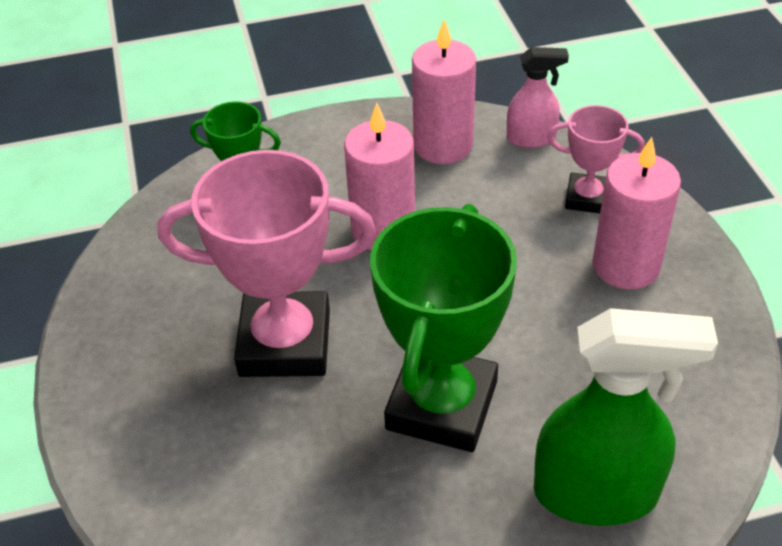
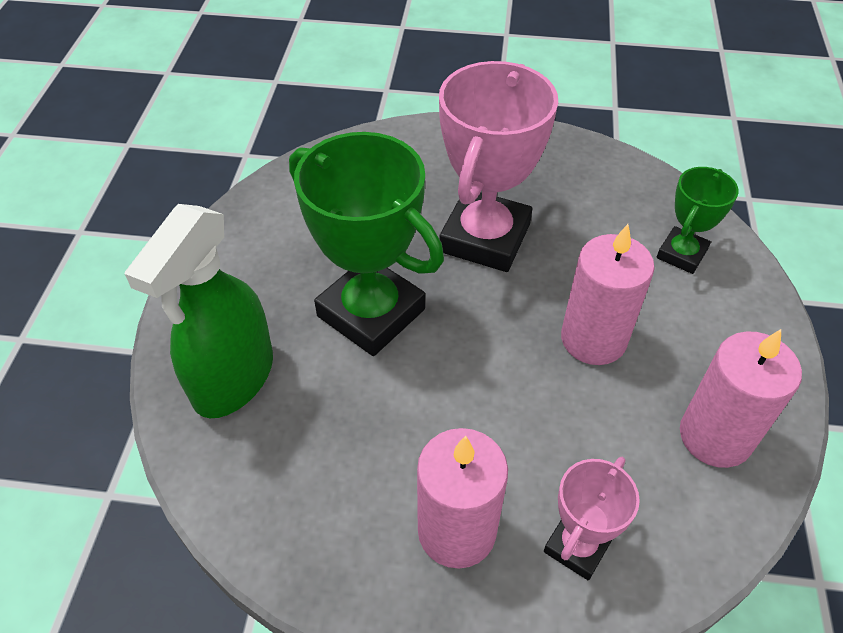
camera: 110 degrees right, 5 degrees up
pink spray bottle [507,47,569,148] -> none

